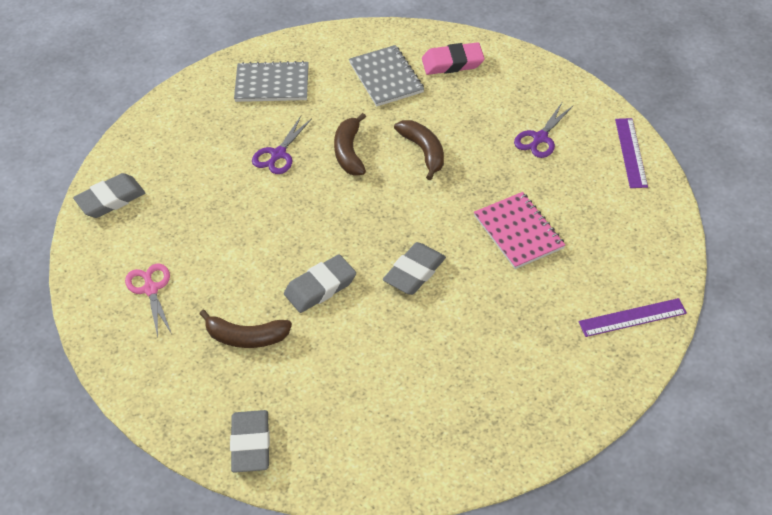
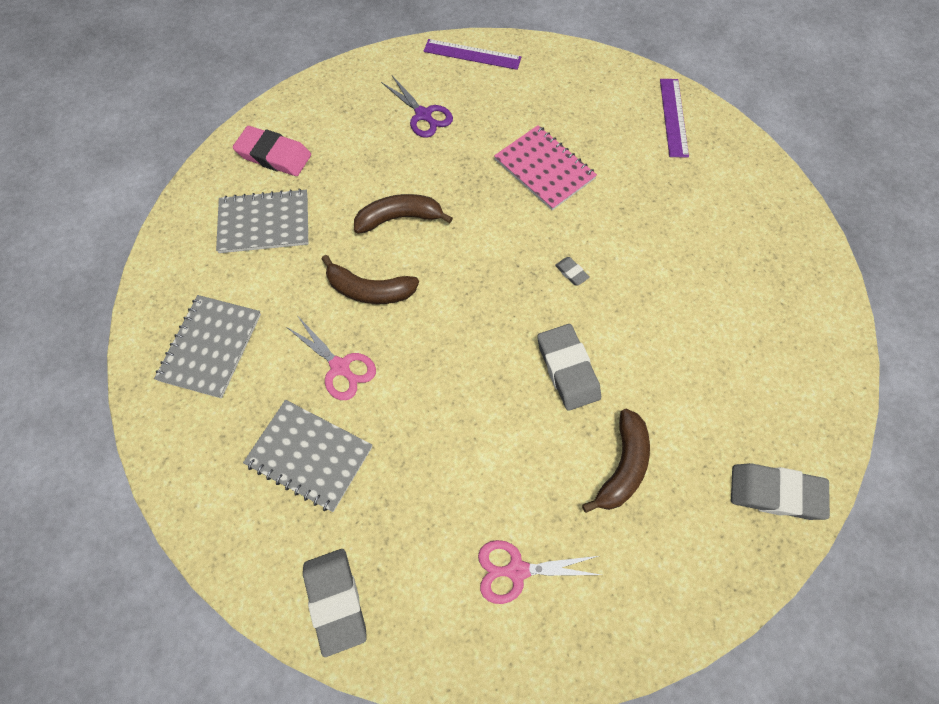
camera: 75 degrees left, 15 degrees up
purple scissors [252,116,312,174] -> pink scissors [287,318,376,400]
grey eraser [383,242,446,295] -> grey eraser [555,257,590,286], size x0.45
pink eraser [422,42,485,75] -> pink eraser turned 75 degrees counterclockwise [233,126,311,176]
pink notebook [474,192,565,269] -> pink notebook turned 60 degrees clockwise [494,125,597,211]
none -> grey notebook [243,400,372,512]

